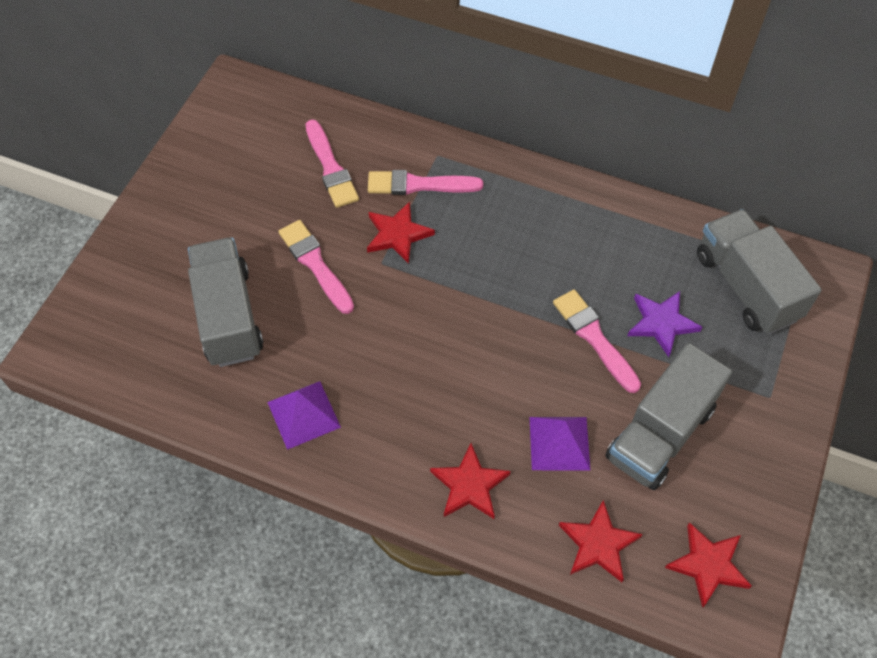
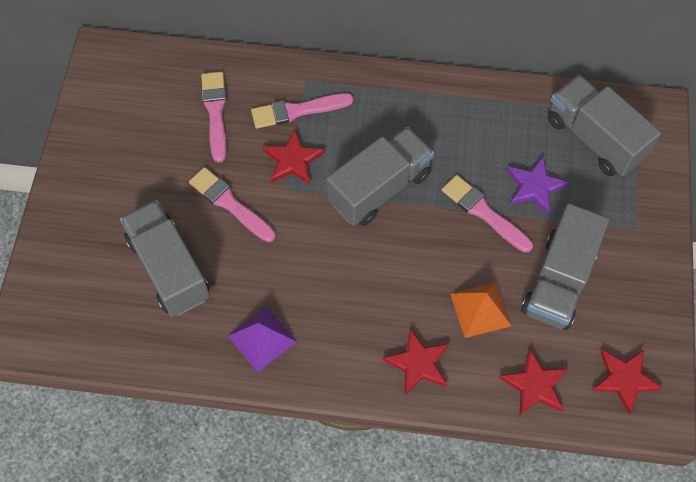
camera: 15 degrees left, 5 degrees up
pink brush [306,119,359,208] -> pink brush turned 150 degrees counterclockwise [201,72,226,162]
purple pyramid [529,417,591,471] -> orange pyramid [450,282,512,338]
none -> grey truck [326,127,434,226]

